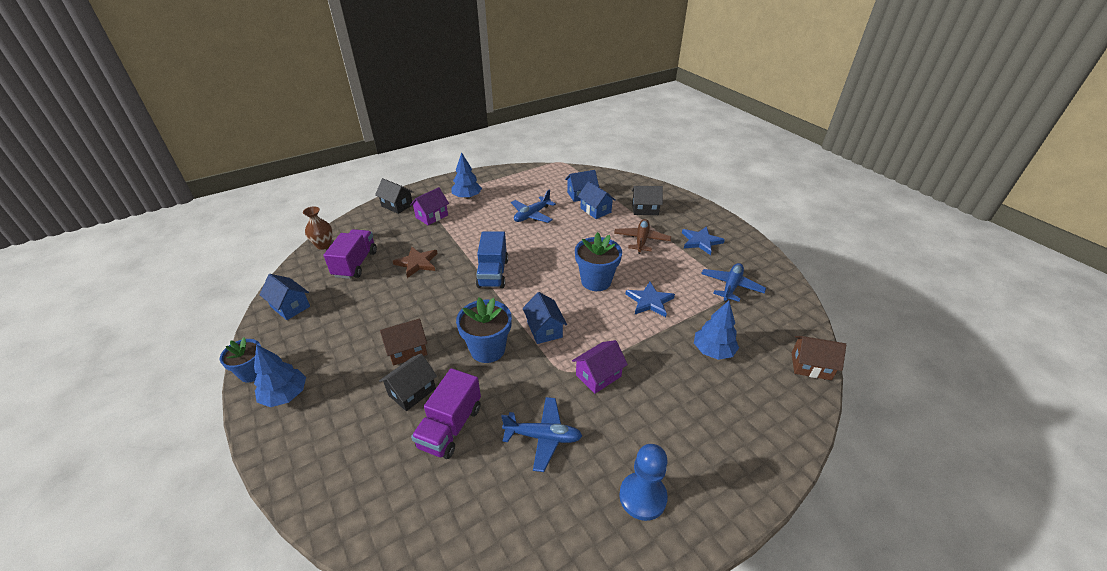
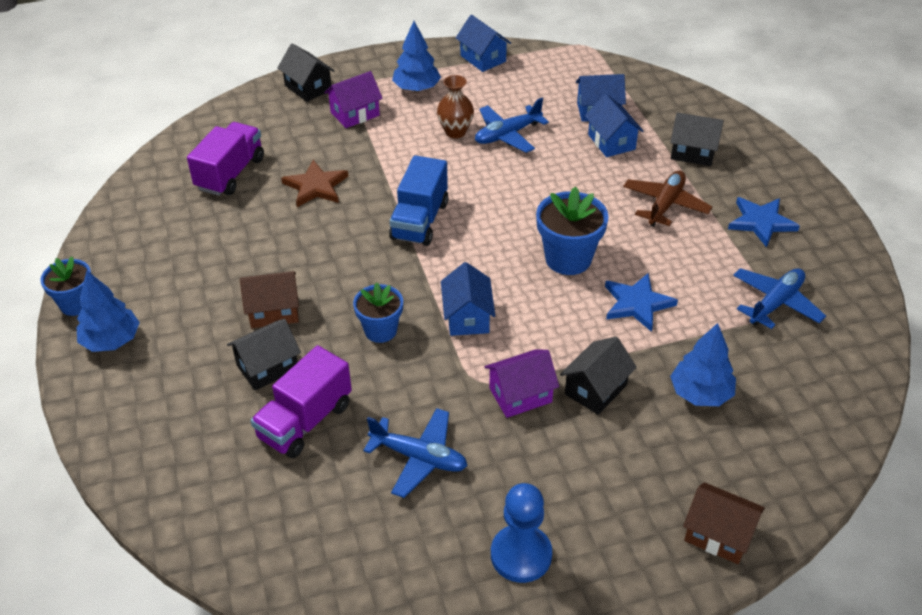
camera: 15 degrees right, 5 degrees up
blue house [259,274,310,320] -> blue house moved to [456,15,511,72]
brown vase [303,206,333,250] -> brown vase moved to [437,75,474,138]
blue flower pot [456,297,512,363] -> blue flower pot [353,283,403,343], size x0.66
brown house [792,336,846,380] -> brown house moved to [683,482,765,564]
none -> black house [560,337,637,415]

